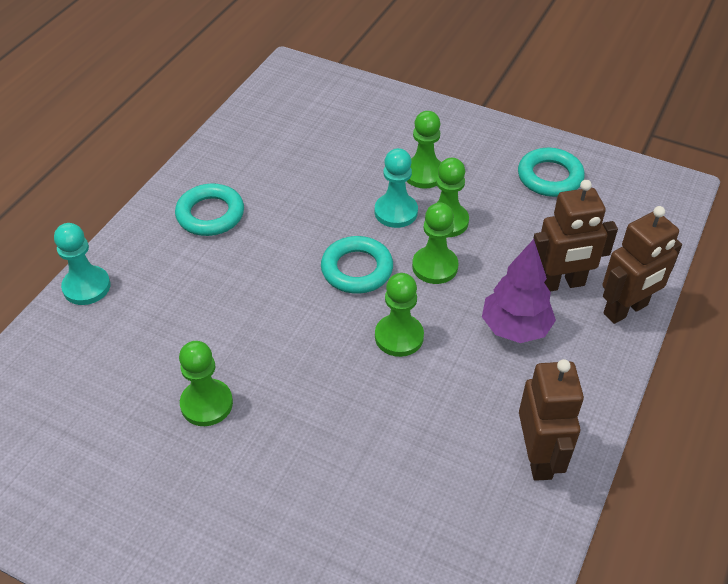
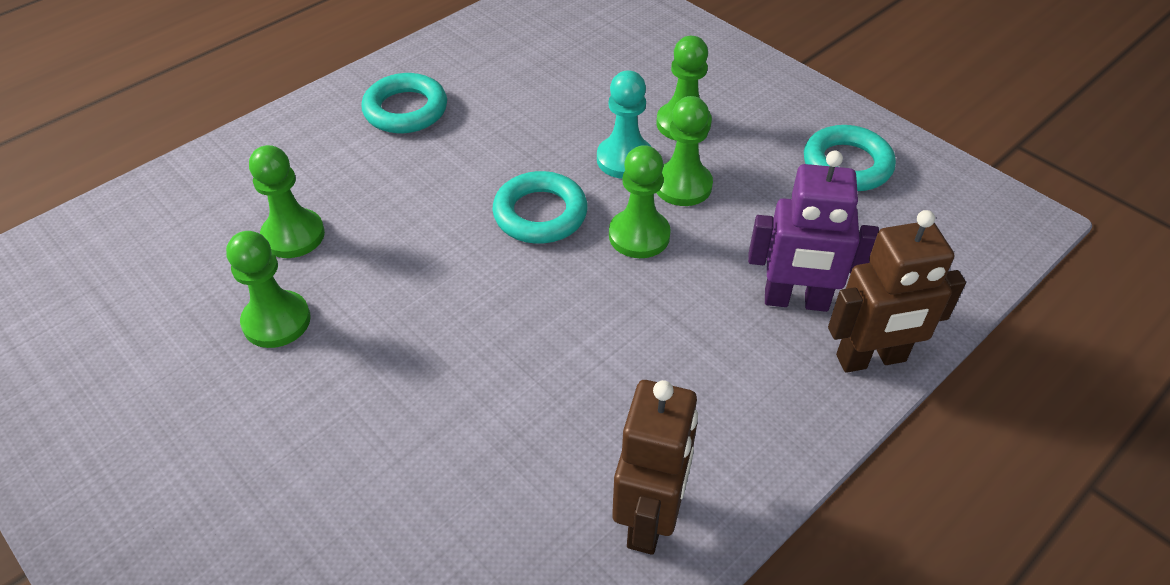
camera: 20 degrees right, 0 degrees up
turquoise pawn [54,223,110,305] -> none
green pawn [375,273,424,357] -> green pawn moved to [249,145,325,258]
purple tree [482,239,556,343] -> none
brown robot [533,180,618,292] -> purple robot [748,151,879,312]

